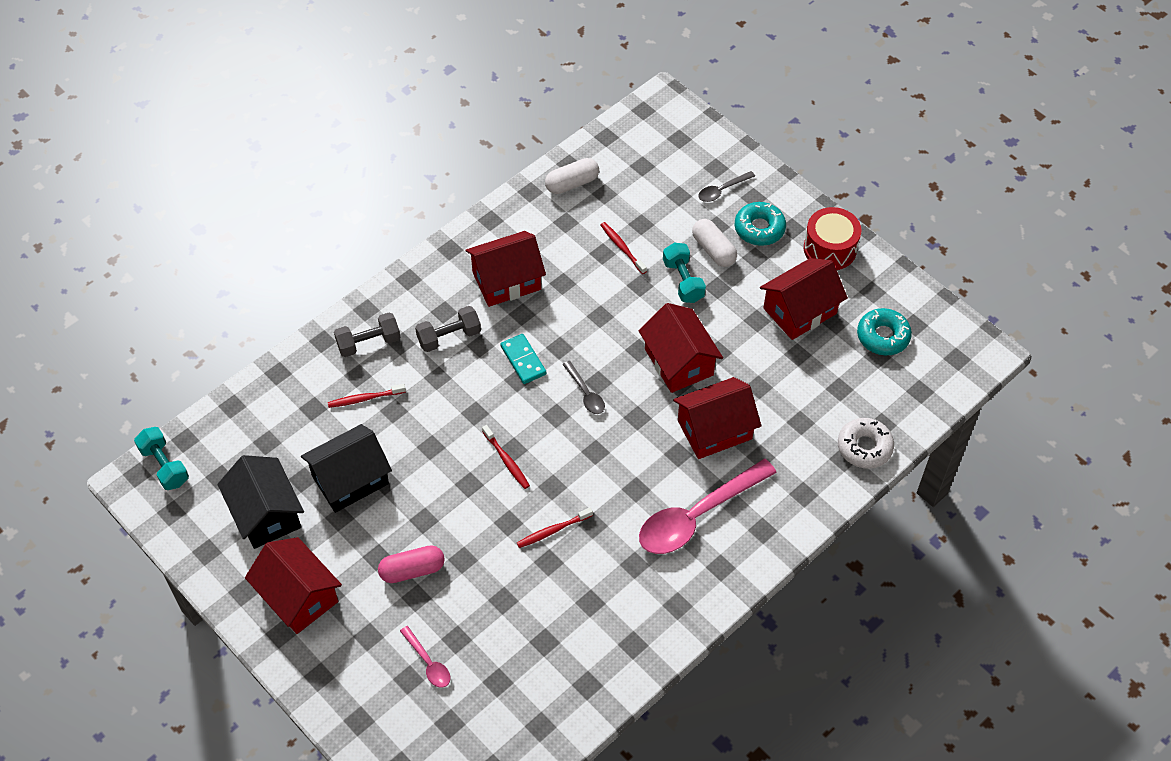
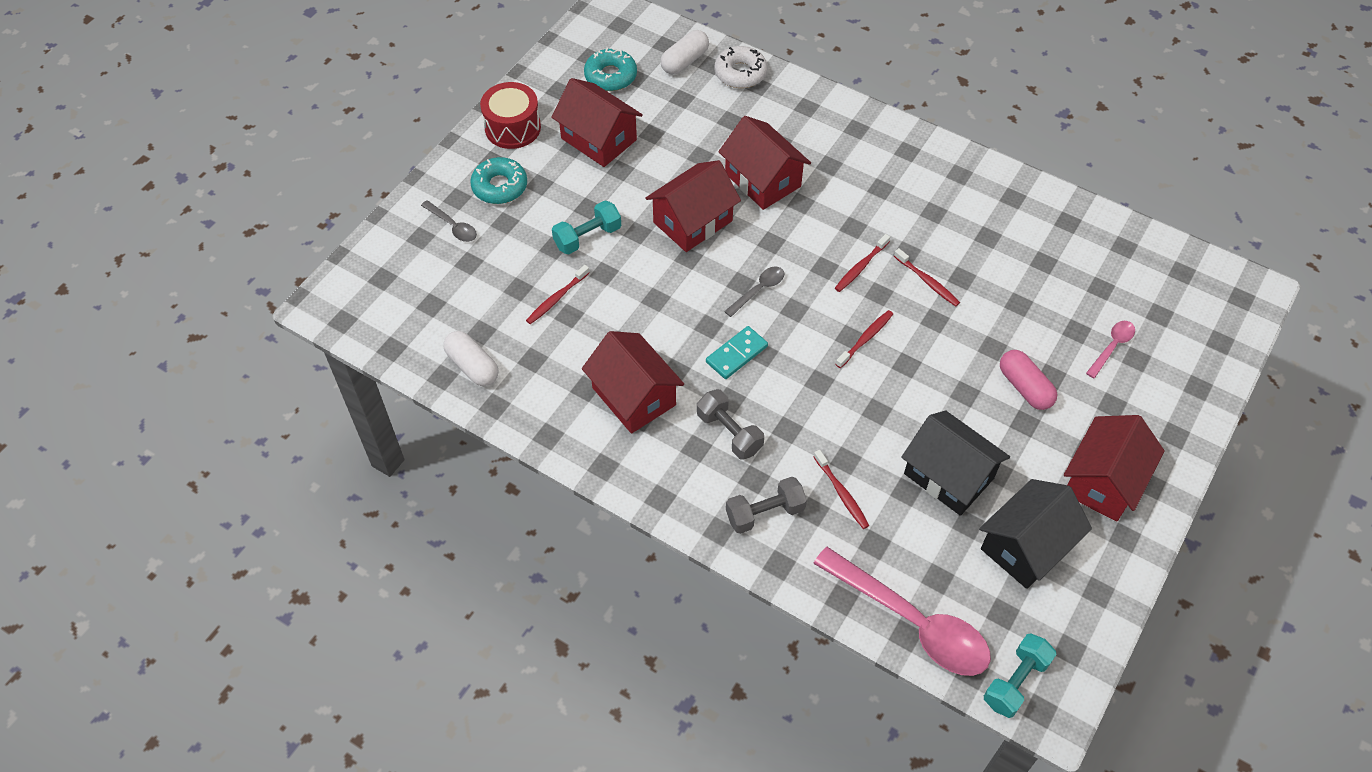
camera: 105 degrees left, 0 degrees up
grey dumbbell [334,312,400,357] -> grey dumbbell turned 75 degrees counterclockwise [726,477,807,534]
pink spoon [639,459,777,554] -> pink spoon moved to [813,547,991,676]
white capsule [692,219,737,267] -> white capsule moved to [661,30,709,74]
none -> red toothbrush [835,234,890,292]

